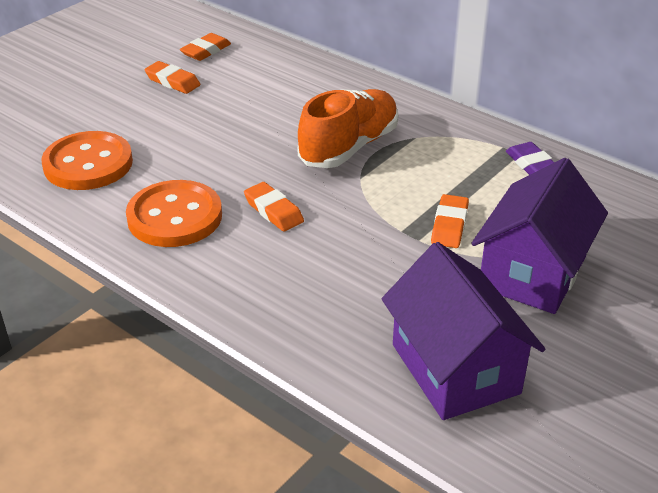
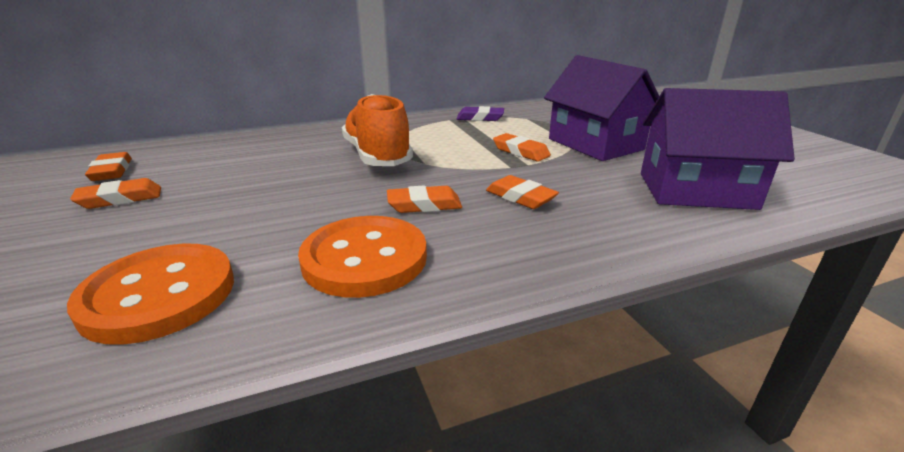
camera: 60 degrees left, 10 degrees down
none -> orange eraser [486,175,559,209]

